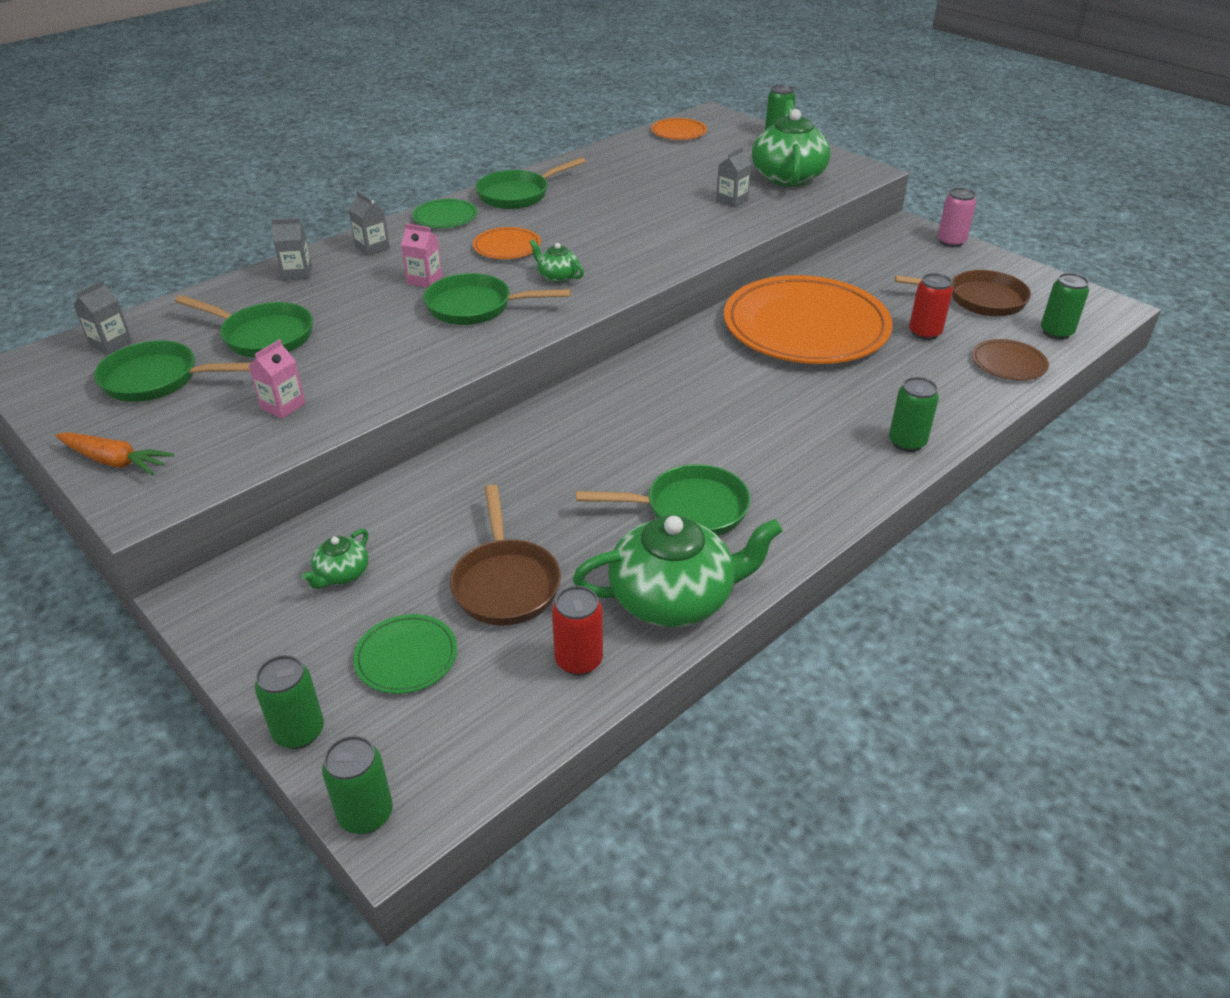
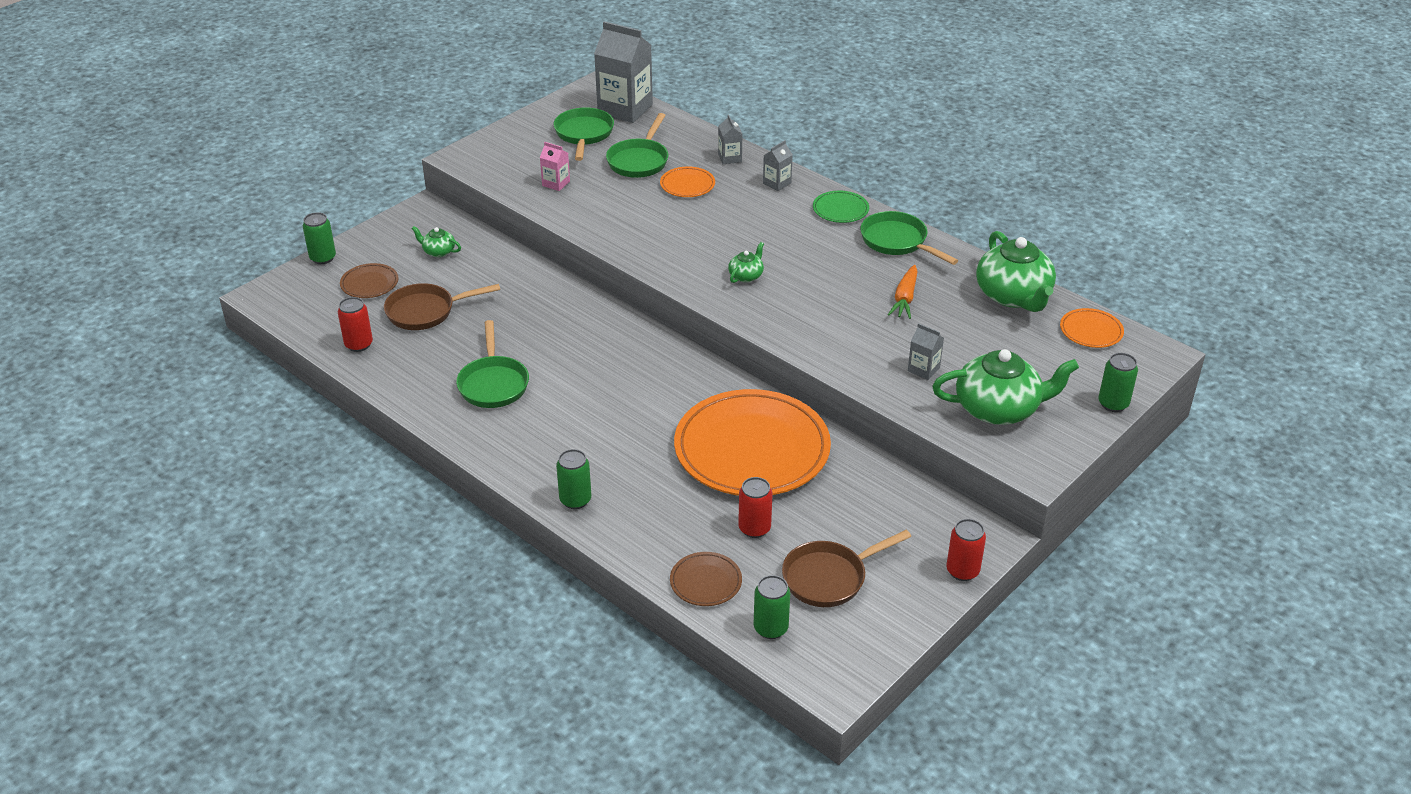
camera: 85 degrees right, 0 degrees up
orange carrot [56,432,174,475] -> orange carrot moved to [888,265,918,319]
grey carton [73,280,132,354] -> grey carton [594,21,653,123], size x2.15
green can [322,735,393,834] -> none
green plate [353,614,457,694] -> brown plate [340,263,399,298]
pink carton [401,224,442,288] -> none
green pan [423,273,571,325] -> none
orange plate [473,227,541,259] -> orange plate moved to [660,167,715,197]
green teapot [573,515,783,627] -> green teapot moved to [976,231,1056,312]
brown pan [895,270,1031,316] -> brown pan turned 60 degrees clockwise [782,530,911,607]
pink can [938,188,976,247] -> red can [946,519,986,581]

